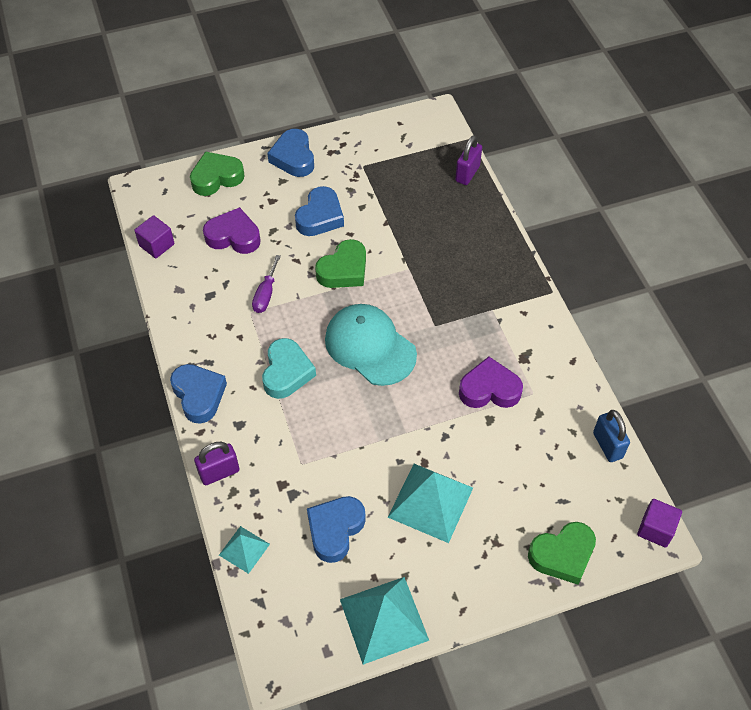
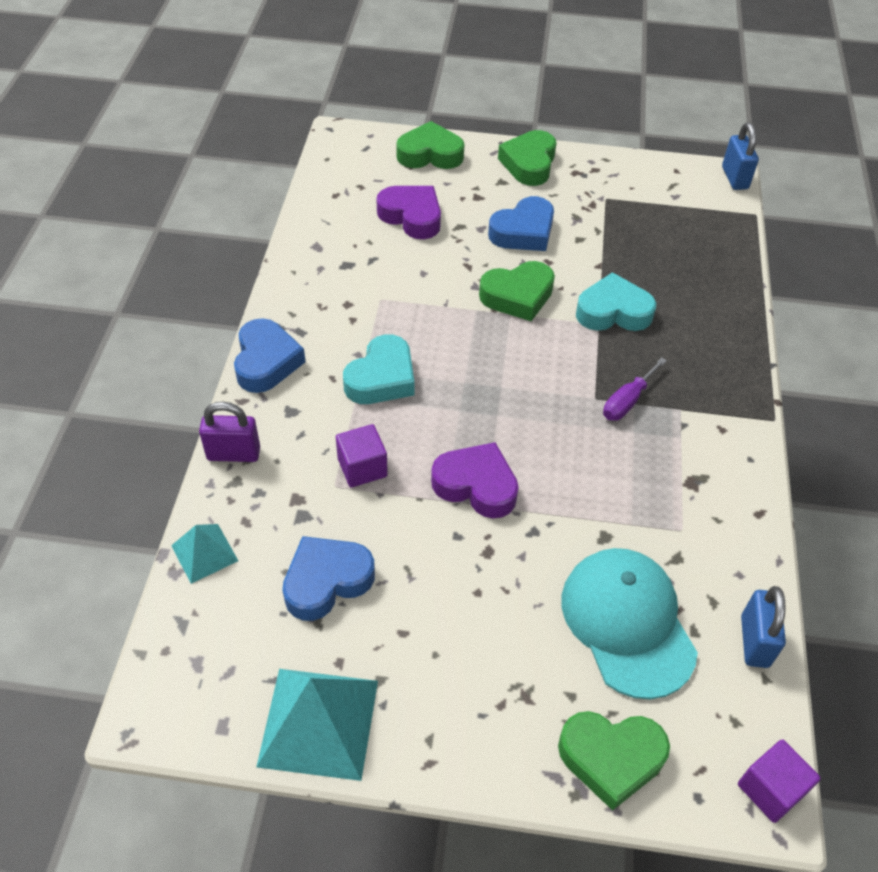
camera: 25 degrees right, 5 degrees down
purple cube [134,215,174,258] -> purple cube moved to [336,424,388,487]
purple screwdriver [252,255,281,313] -> purple screwdriver moved to [603,357,667,421]
blue heart [267,129,314,177] -> green heart [498,130,556,186]
turquoise cap [325,304,417,386] -> turquoise cap moved to [561,548,698,700]
turquoise pyramid [388,464,473,543] -> none
purple padlock [455,135,482,185] -> none
purple heart [459,356,523,408] -> purple heart moved to [431,442,519,518]
none -> turquoise heart [576,272,656,331]
none -> blue padlock [722,122,759,190]

